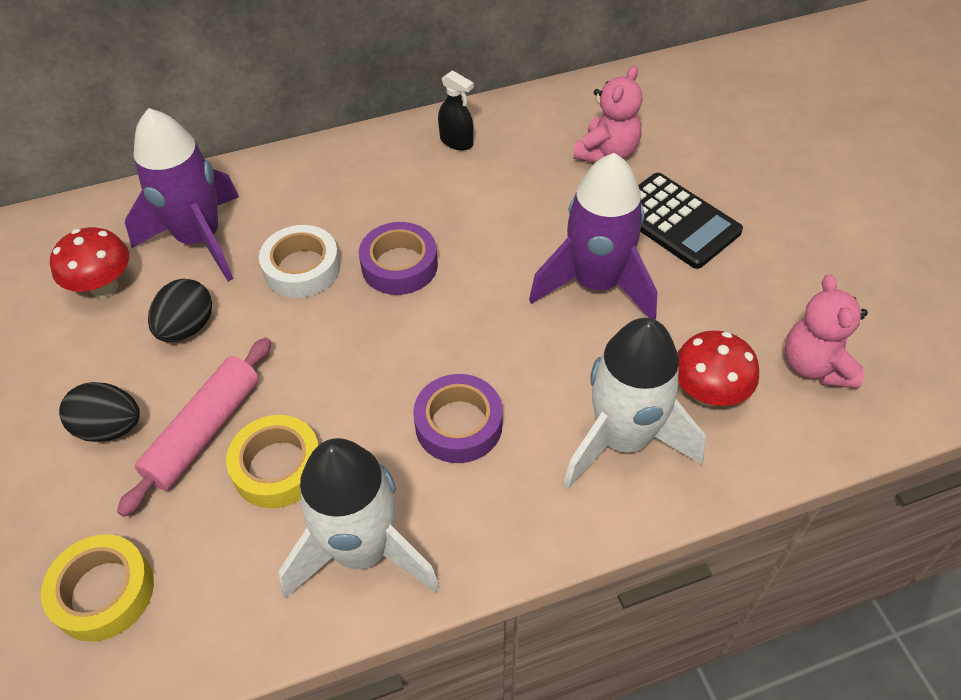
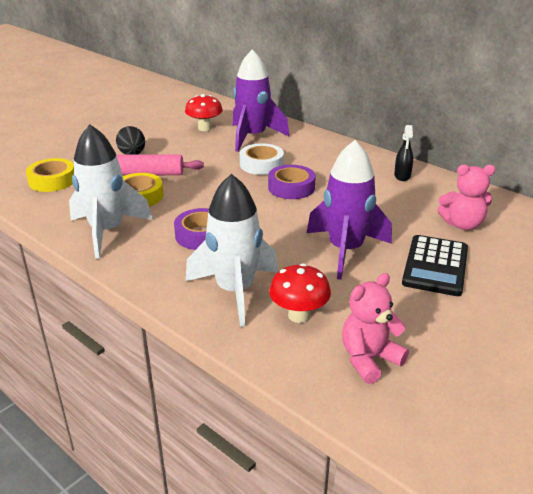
camera: 60 degrees right, 20 degrees down
black egg [148,279,212,342] -> none

